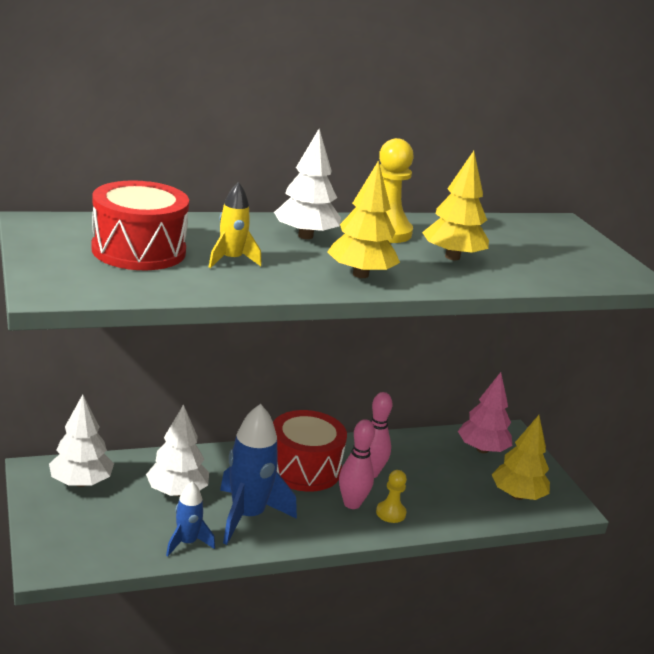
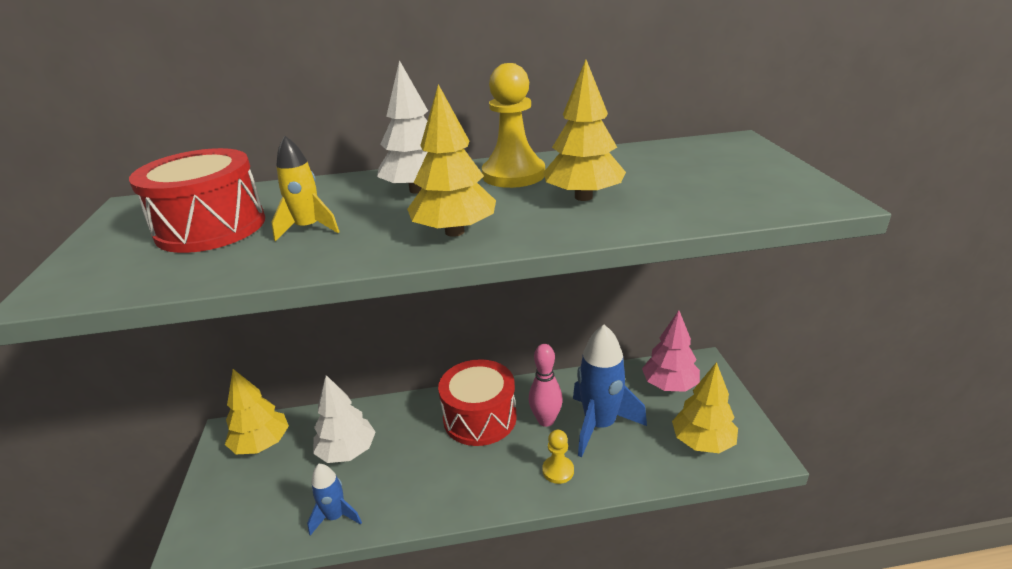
camera: 15 degrees right, 5 degrees up
white tree [49,394,114,487] -> yellow tree [225,369,289,454]
blue rocket [220,404,297,545] -> blue rocket moved to [573,324,647,457]
pink bowling pin [339,419,375,509] -> none

